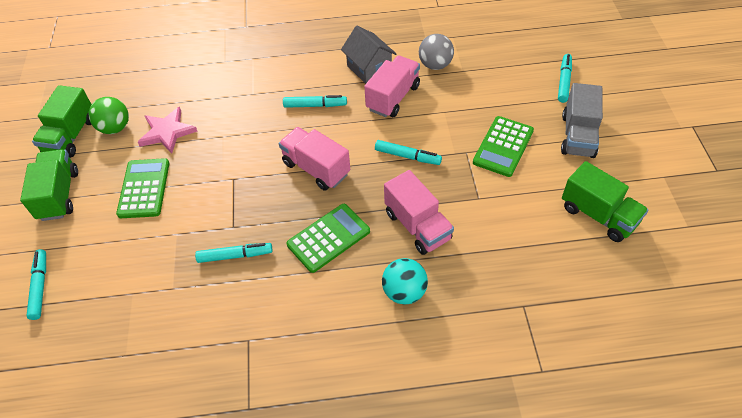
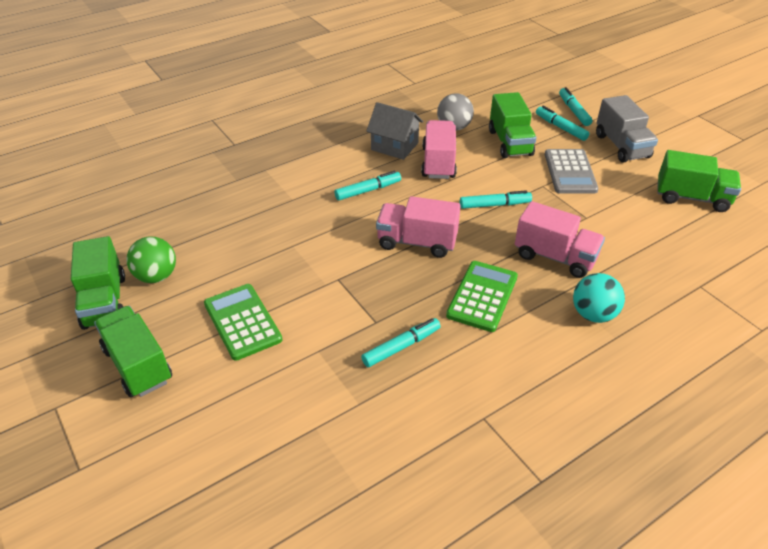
camera: 30 degrees left, 10 degrees down
turquoise marker [26,249,46,320] -> turquoise marker moved to [536,106,590,141]
pink star [138,107,198,154] -> none
green calculator [473,116,534,177] -> grey calculator [545,149,599,193]
none -> green truck [489,92,536,158]

